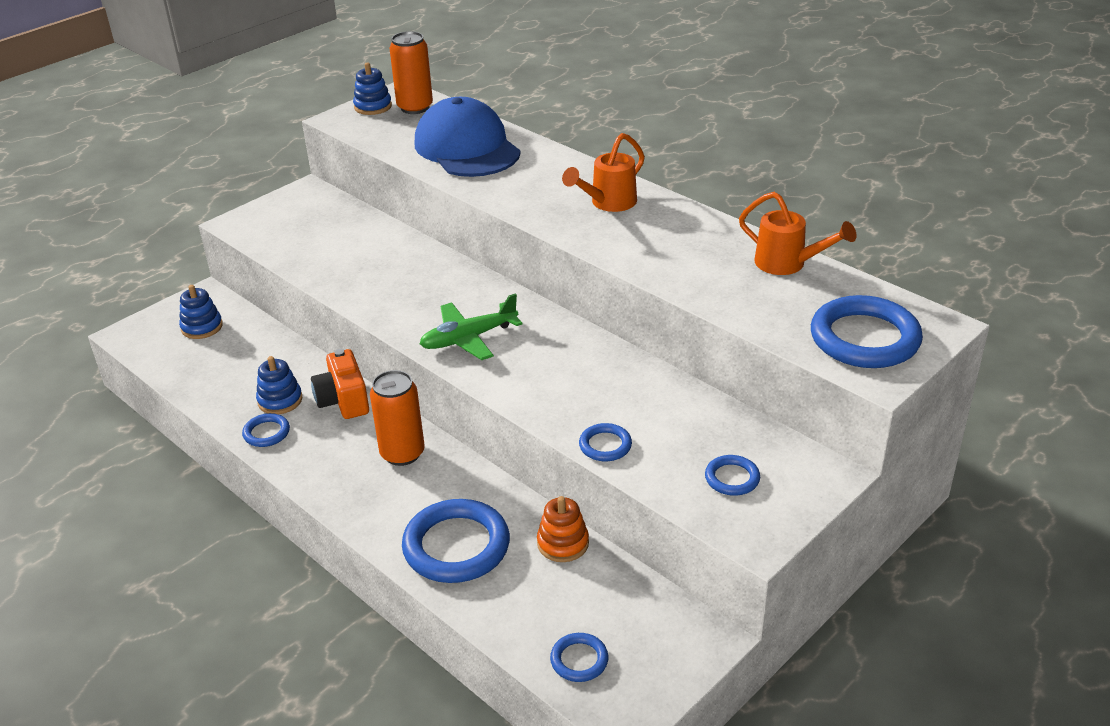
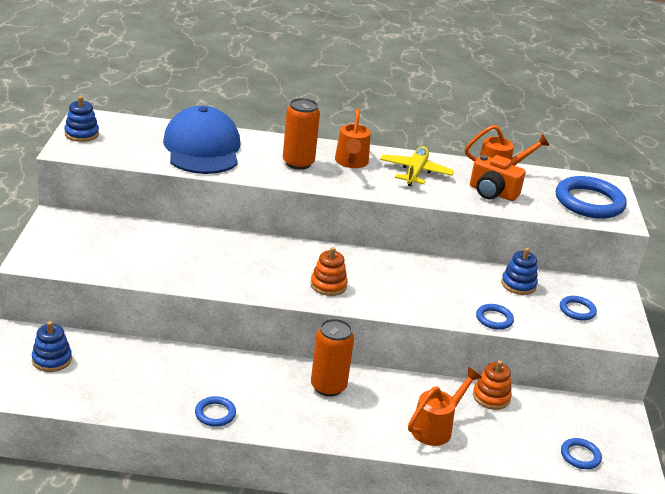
camera: 45 degrees left, 5 degrees down
blue stacking toy [256,356,303,414] -> blue stacking toy moved to [501,248,538,295]
orange camera [311,349,369,419] -> orange camera moved to [470,155,526,201]
orange can [390,31,433,114] -> orange can moved to [283,98,320,170]
blue ring [402,499,510,583] -> orange watering can [408,367,482,446]
blue cap [415,97,521,177] -> blue cap turned 60 degrees clockwise [163,106,240,174]
green plane [419,293,522,360] -> orange stacking toy [311,247,348,296]
none -> yellow plane [380,146,454,186]

